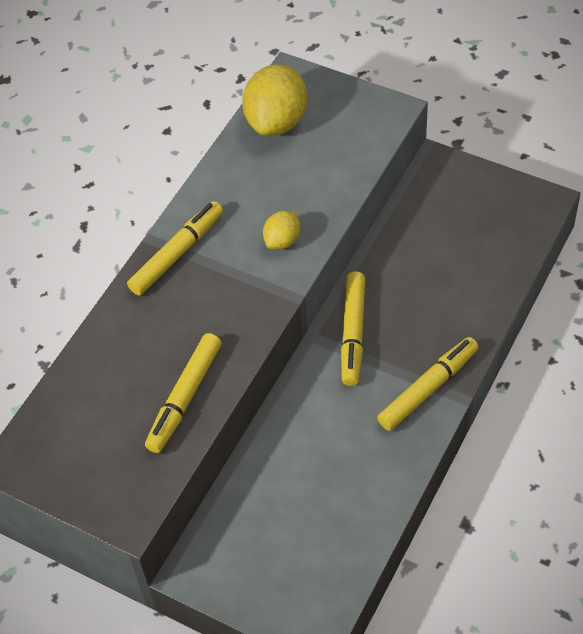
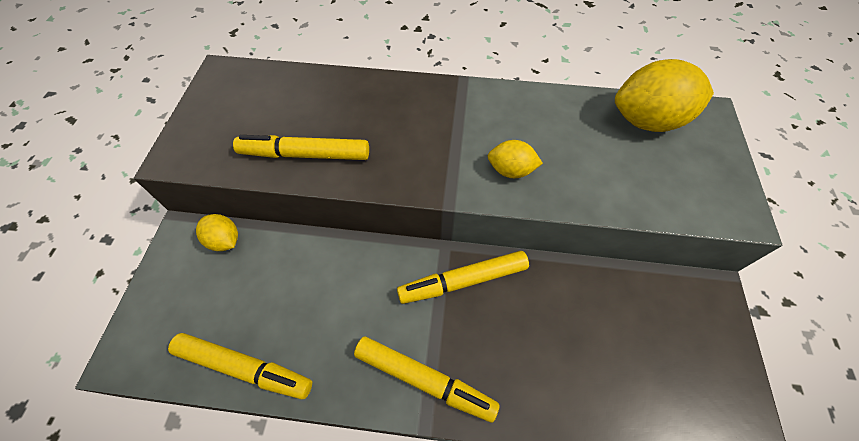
camera: 65 degrees right, 5 degrees up
yellow marker [127,201,223,296] -> yellow marker moved to [168,333,312,399]
none -> yellow lemon [196,214,238,251]

